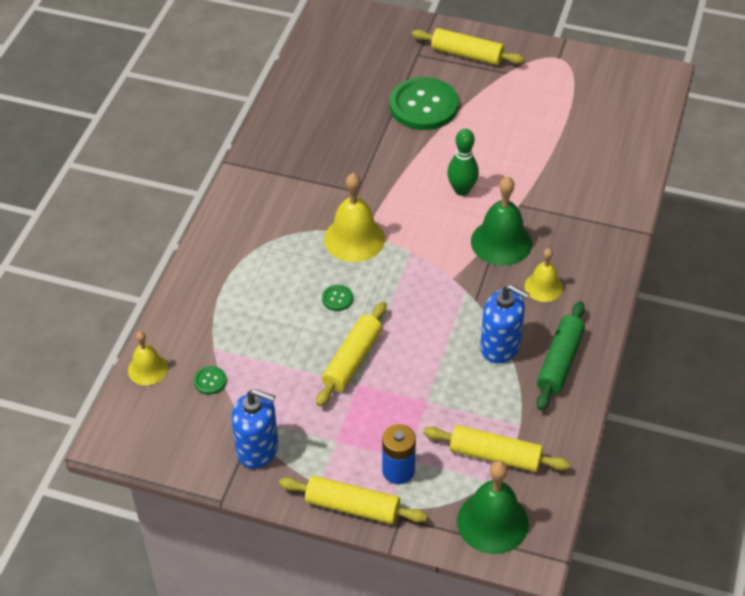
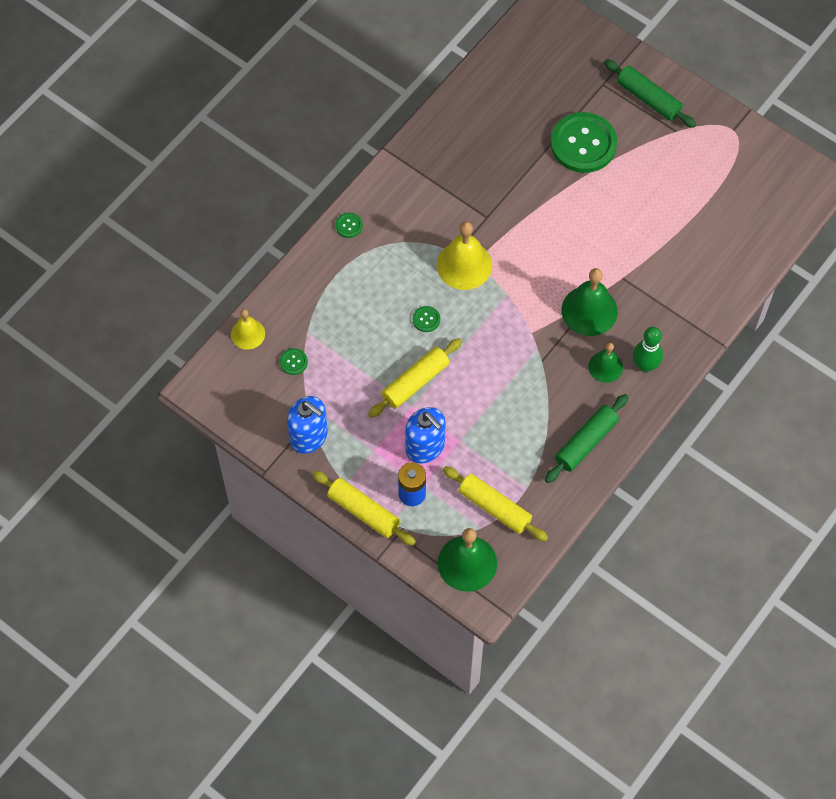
camera: 20 degrees right, 15 degrees up
yellow rolling pin [412,28,525,65] -> green rolling pin [604,59,696,128]
green bowling pin [447,129,479,196] -> green bowling pin moved to [633,327,663,372]
blue soap dispenser [480,284,530,364] -> blue soap dispenser moved to [405,407,446,464]
yellow bell [524,248,563,302] -> green bell [588,343,623,383]
none -> green button [335,213,363,238]

